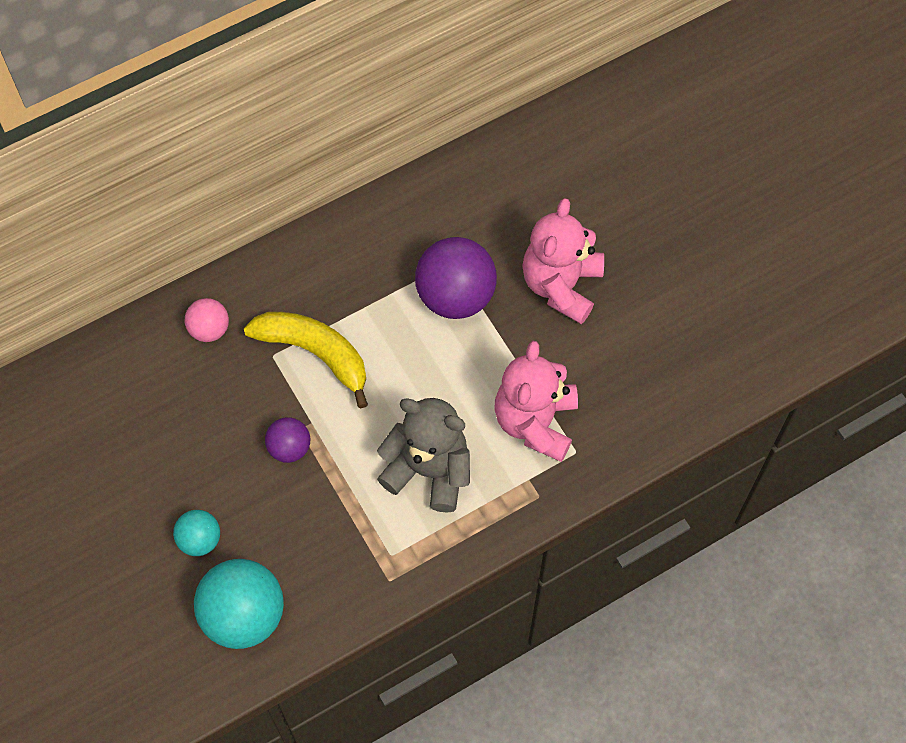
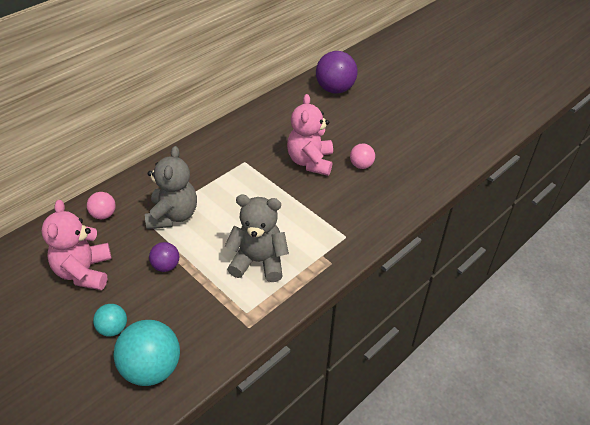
camera: 15 degrees left, 20 degrees down
yellow banana [244,312,368,408] -> grey teddy bear [145,146,197,229]
purple ball [415,237,497,319] -> purple ball moved to [316,51,358,94]
pink teddy bear [494,341,578,462] -> pink teddy bear moved to [42,200,112,290]
none -> pink ball [350,144,375,169]

